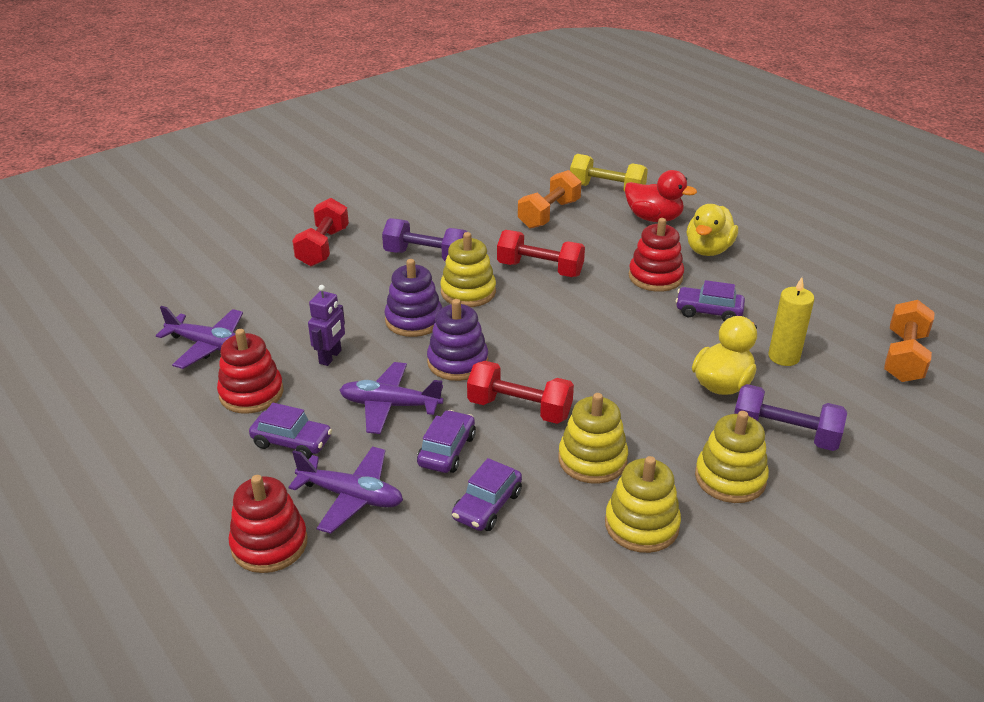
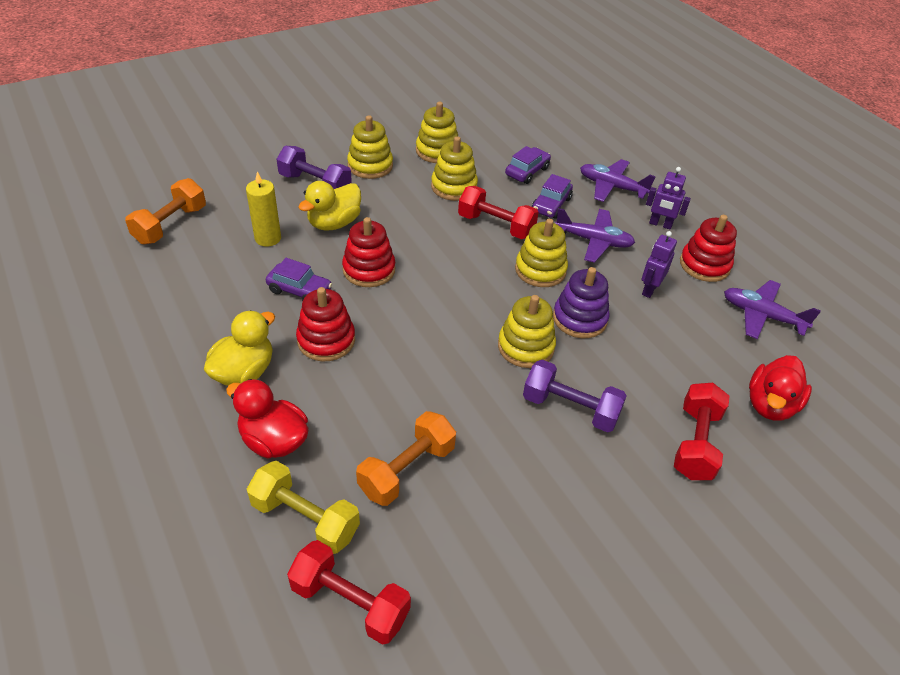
camera: 175 degrees left, 10 degrees up
red stacking toy [228,475,307,573] -> red stacking toy moved to [342,217,395,287]
purple car [249,403,332,459] -> purple robot [646,167,691,230]
purple stacking toy [427,299,488,381] -> yellow stacking toy [515,219,568,287]
red dumbbell [497,230,585,277] -> red dumbbell moved to [287,540,411,645]
none -> red duck [749,355,812,420]

